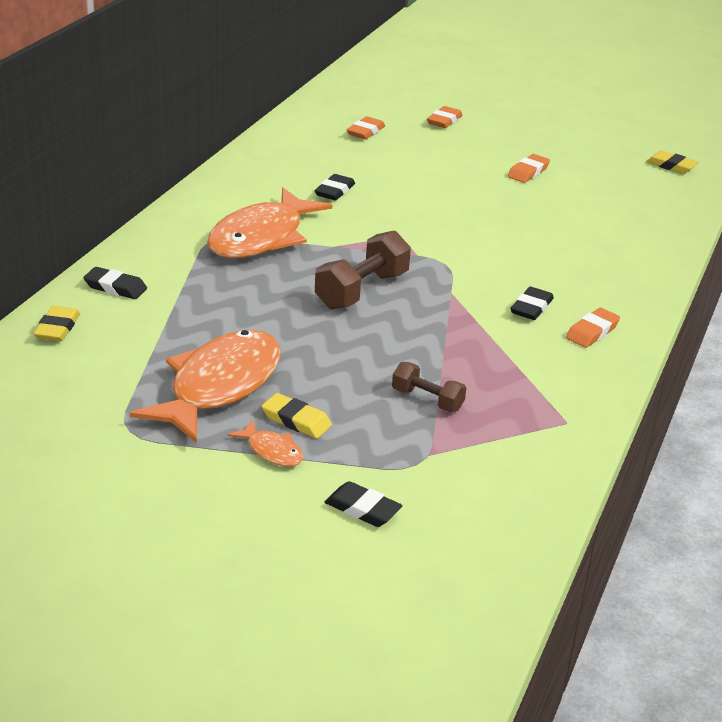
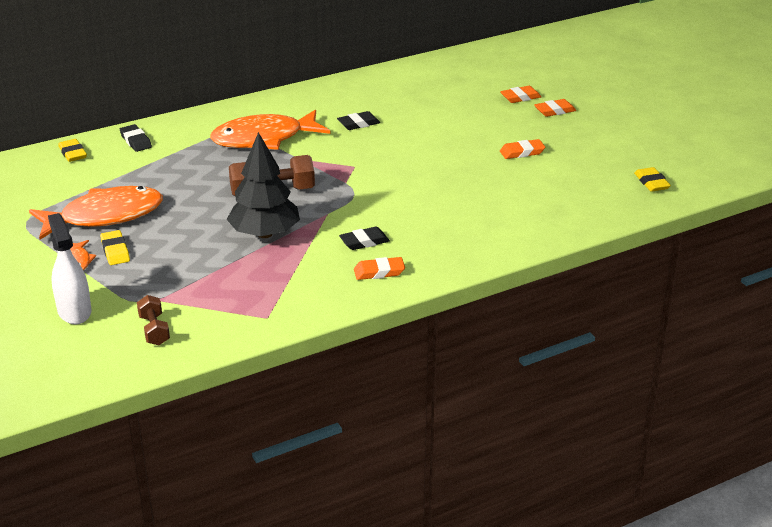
camera: 40 degrees right, 0 degrees up
yellow eraser [33,306,80,341] -> yellow eraser turned 75 degrees counterclockwise [58,139,87,162]
black eraser [325,481,403,527] -> white spray bottle [48,213,91,324]
orange eraser [346,116,385,139] -> orange eraser moved to [534,99,576,117]
brown dumbbell [392,362,466,412] -> brown dumbbell moved to [137,295,170,345]
none -> black tree [227,132,300,238]

